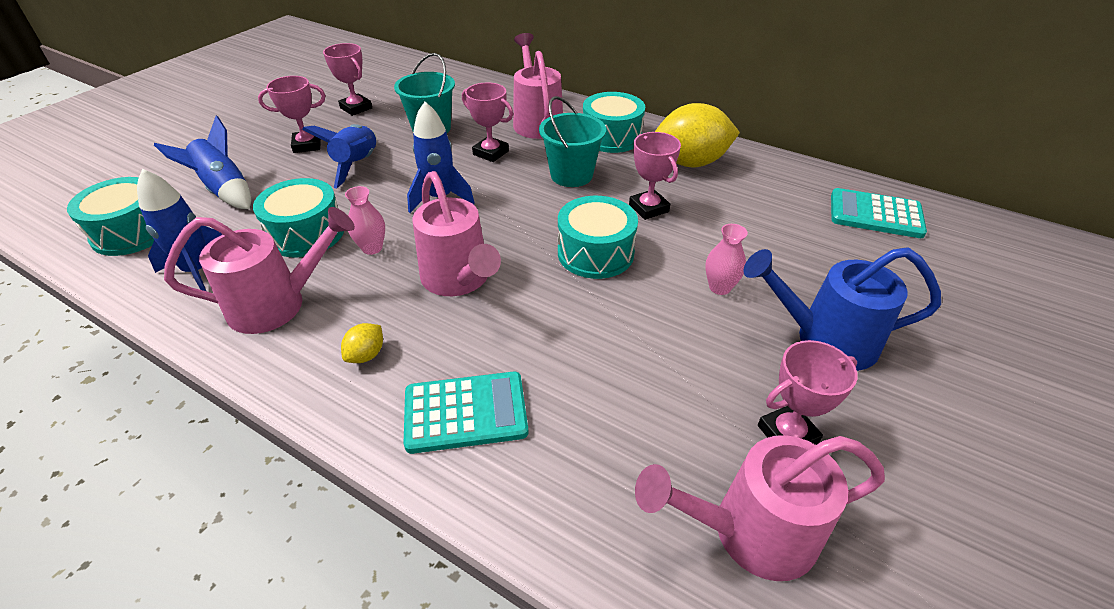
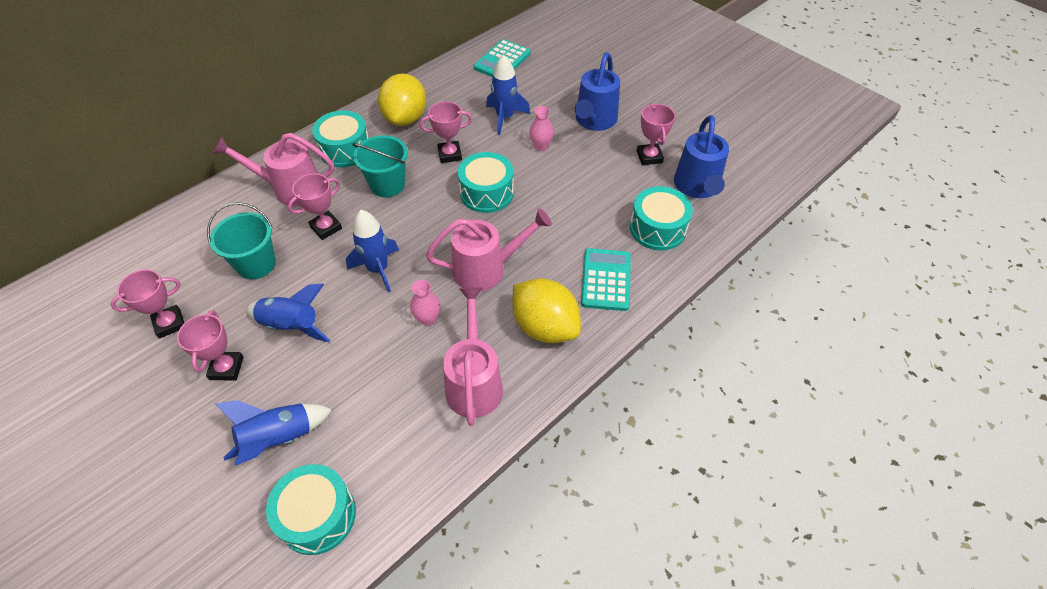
camera: 75 degrees left, 10 degrees up
blue rocket [137,169,223,291] -> blue rocket moved to [486,54,530,135]
turquoise drum [253,178,344,257] -> turquoise drum moved to [630,186,693,250]
yellow lemon [341,323,383,363] -> yellow lemon [512,278,581,343], size x2.36
pink watering can [635,435,885,581] -> blue watering can [674,115,729,198]

